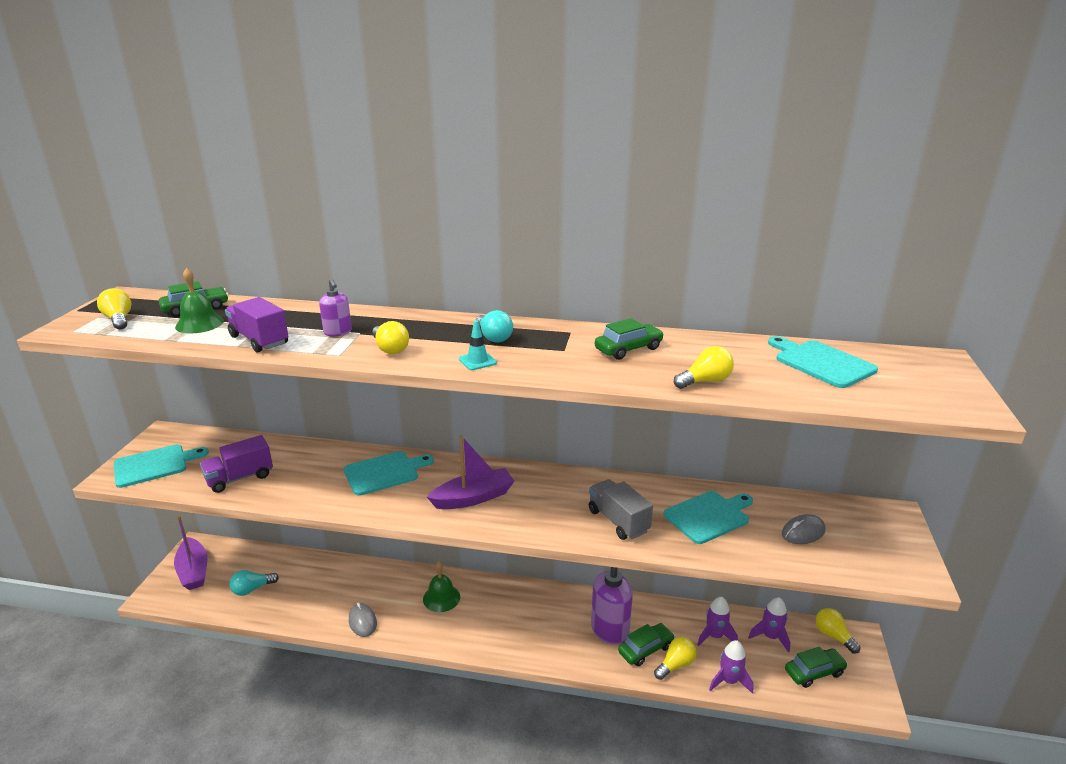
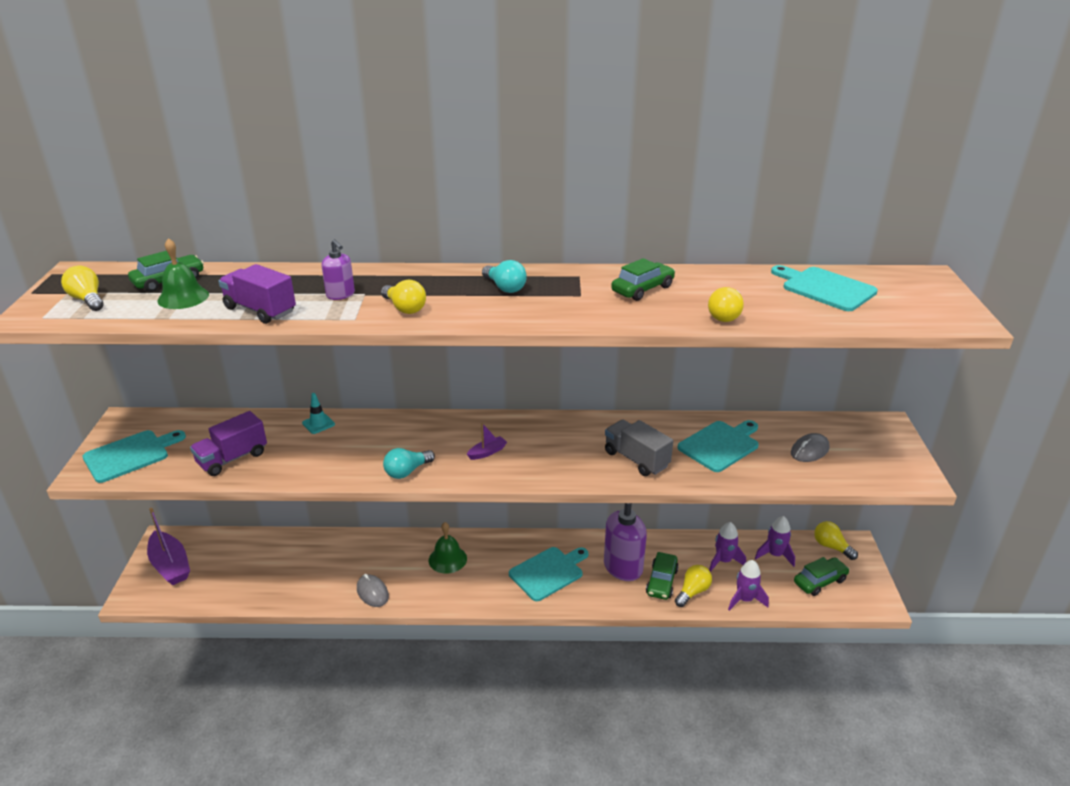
camera: 10 degrees left, 5 degrees up
turquoise light bulb [229,570,279,596] -> turquoise light bulb moved to [383,448,435,479]
turquoise cutting board [344,451,434,496] -> turquoise cutting board moved to [509,547,588,601]
purple boat [427,435,514,509] -> purple boat [467,423,507,460], size x0.49
turquoise traffic cone [459,320,497,370] -> turquoise traffic cone moved to [302,393,335,434]
green car [618,623,675,666] -> green car turned 150 degrees clockwise [646,552,679,600]
yellow light bulb [674,346,734,389] -> yellow light bulb turned 150 degrees clockwise [708,287,744,322]

